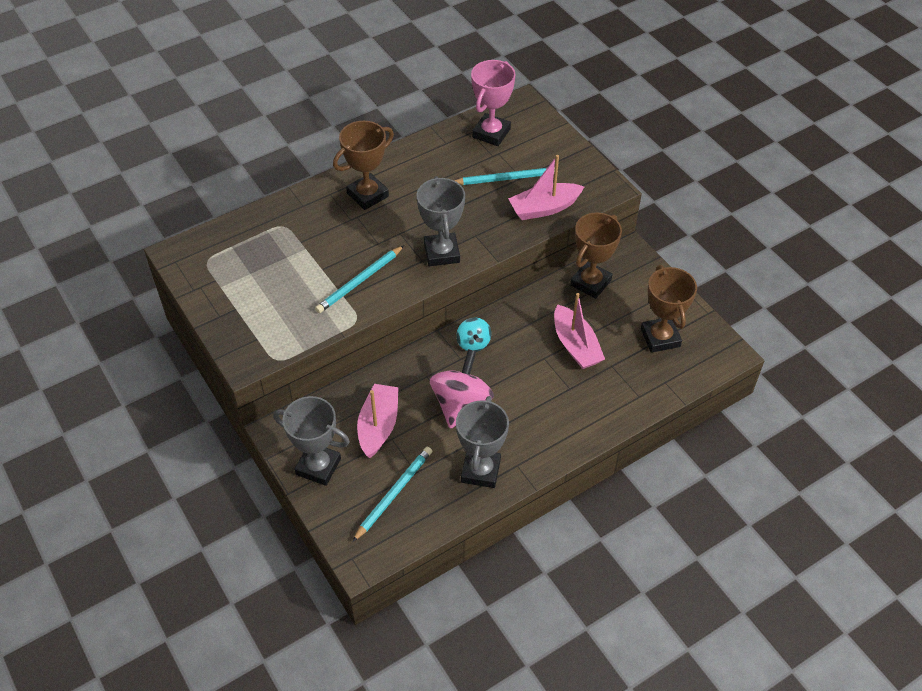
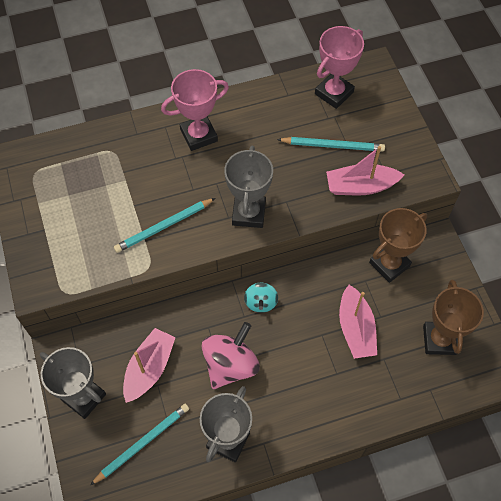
camera: 15 degrees right, 10 degrees up
brown trophy [333,121,394,210] -> pink trophy [161,69,229,151]

